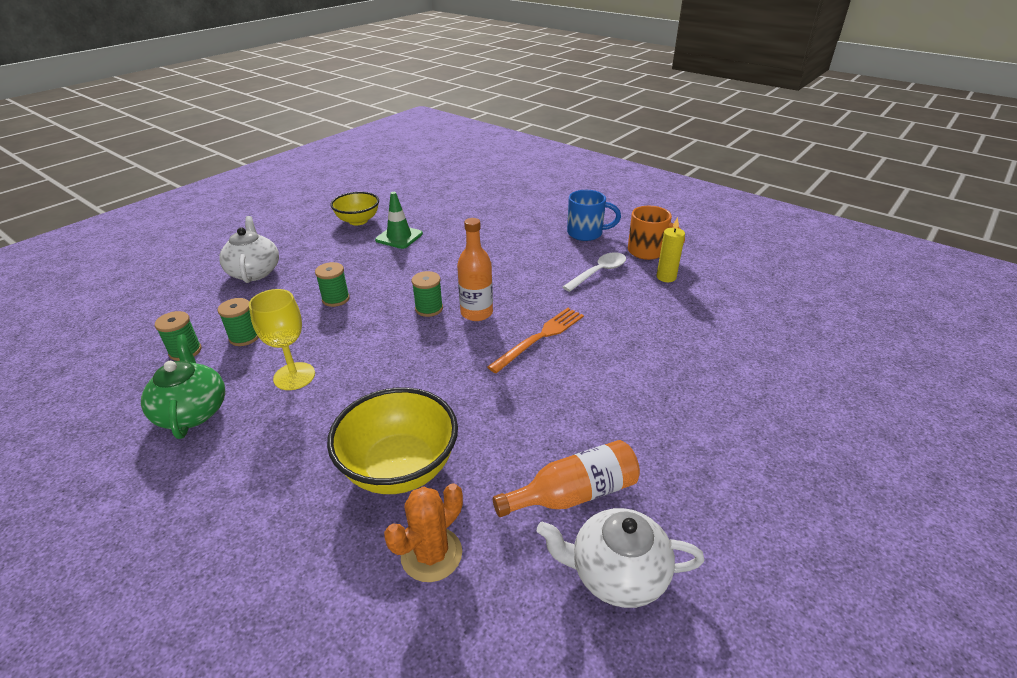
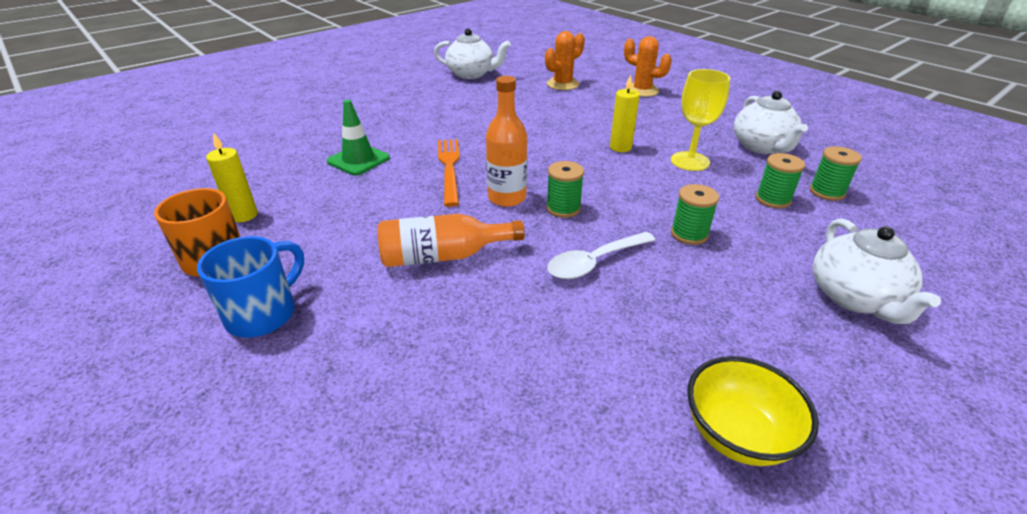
camera: 170 degrees left, 0 degrees up
green teapot [141,335,225,439] -> white teapot [734,91,808,154]
yellow bowl [327,387,458,494] -> none
green traffic cone [375,192,423,249] -> green traffic cone moved to [327,100,390,175]
orange fork [487,308,584,373] -> orange fork turned 120 degrees clockwise [438,139,460,207]
orange bottle [493,440,640,517] -> orange bottle moved to [377,214,525,267]
white spoon [562,252,626,292] -> white spoon moved to [547,232,655,279]
blue mug [567,190,621,241] -> blue mug turned 105 degrees clockwise [197,236,304,337]
none -> yellow candle [610,74,640,152]
none -> orange cactus [624,36,672,97]

